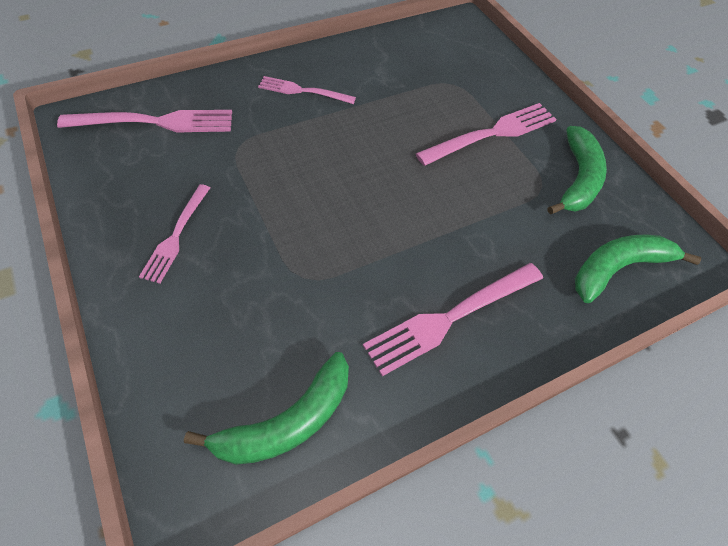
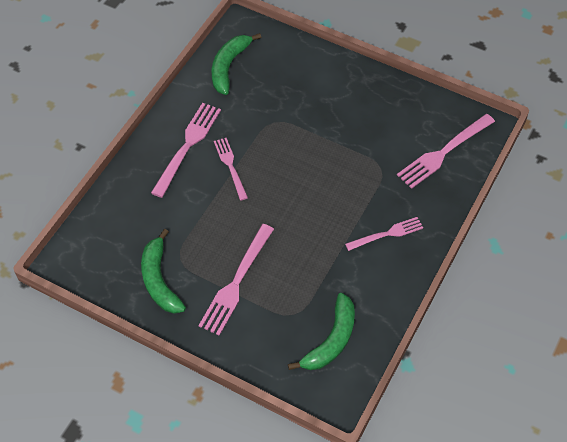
camera: 150 degrees right, 0 degrees up
pink fork [139,184,210,284] -> pink fork moved to [214,138,248,201]
green banana [575,234,701,303] -> green banana moved to [288,293,355,370]

